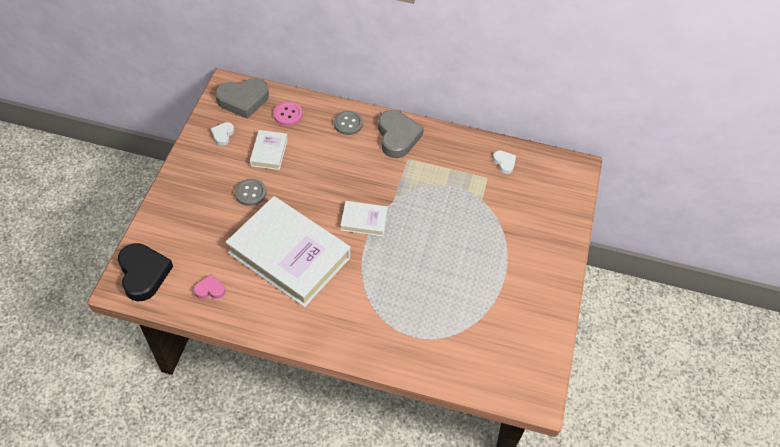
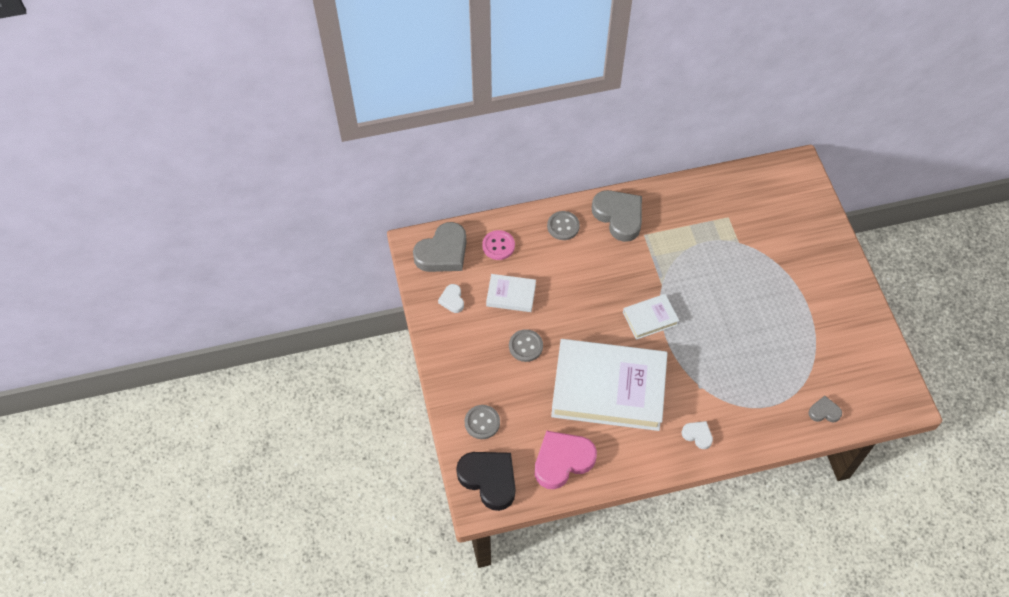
camera: 25 degrees left, 5 degrees up
pink heart [194,274,225,299] -> pink heart [535,431,597,489], size x2.03
white book [250,130,288,170] -> white book turned 60 degrees counterclockwise [486,274,536,312]
white heart [493,150,516,174] -> white heart moved to [682,421,713,449]
none -> grey button [465,405,500,439]
none -> grey heart [808,396,842,422]

